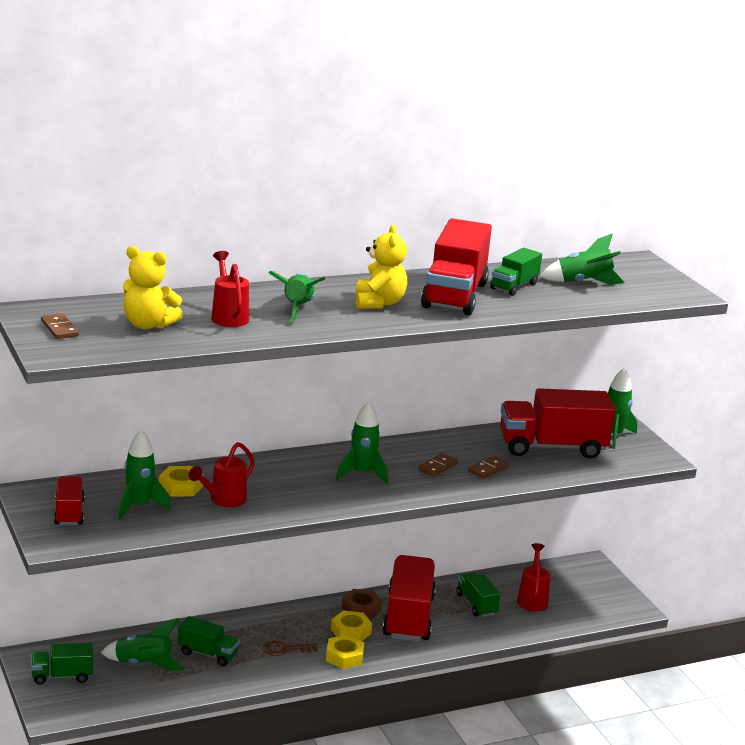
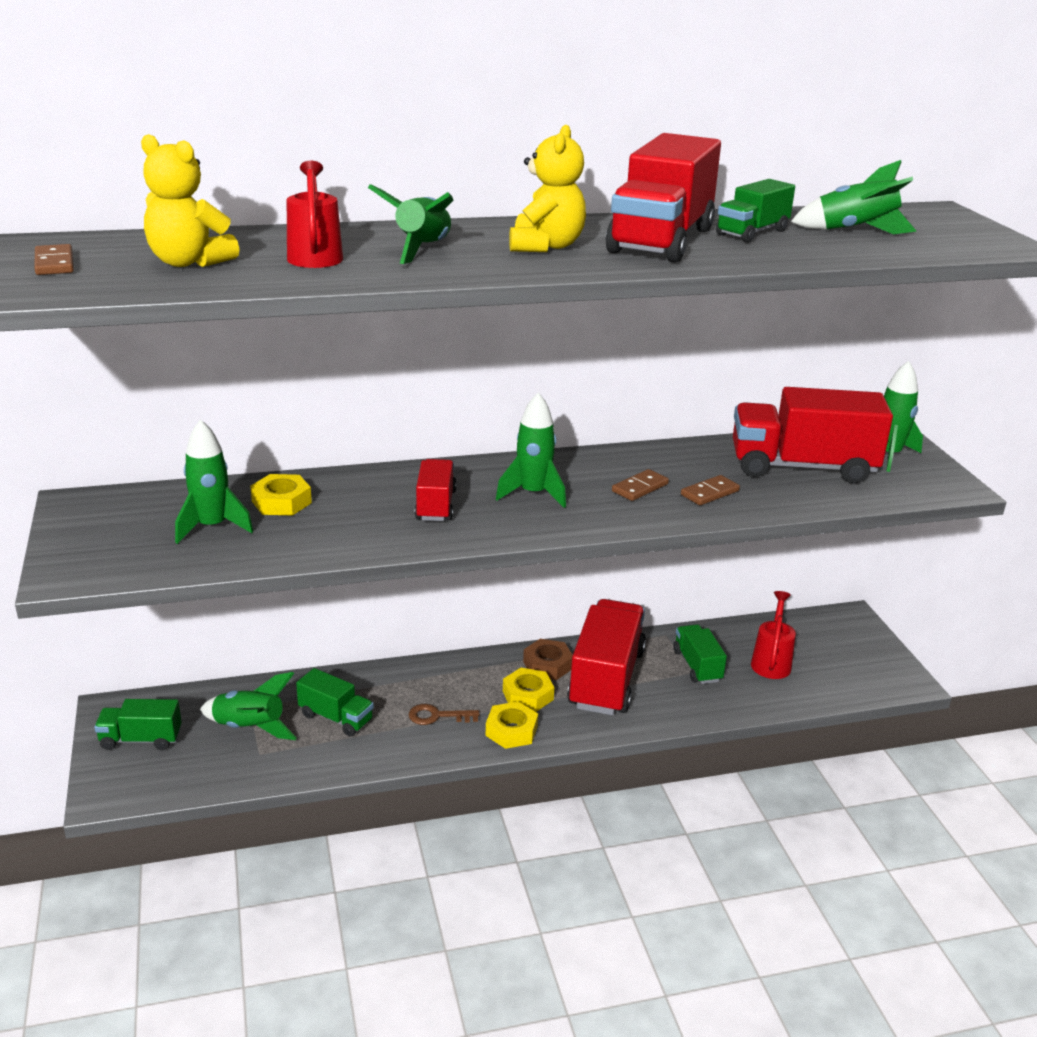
camera: 10 degrees right, 5 degrees up
red truck [54,477,85,525] -> red truck moved to [415,459,457,521]
red watering can [189,442,255,507] -> none

